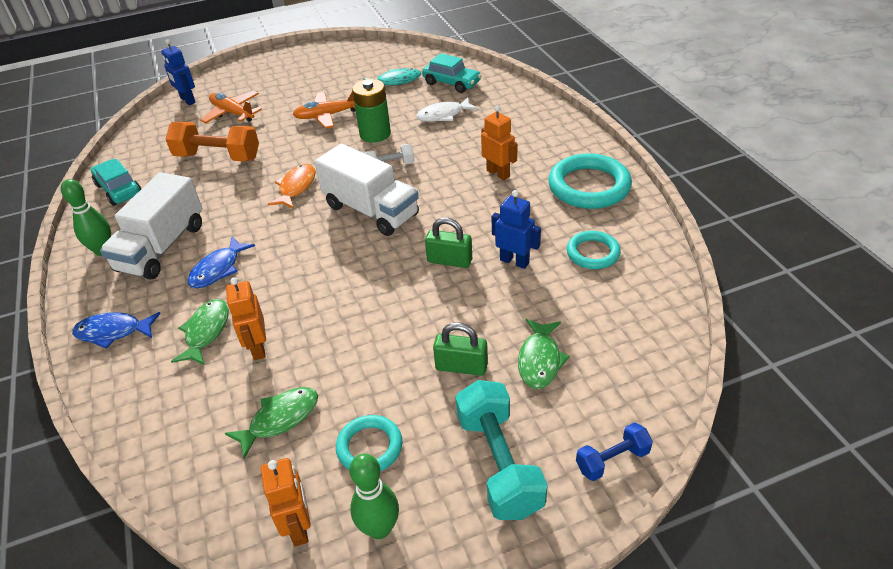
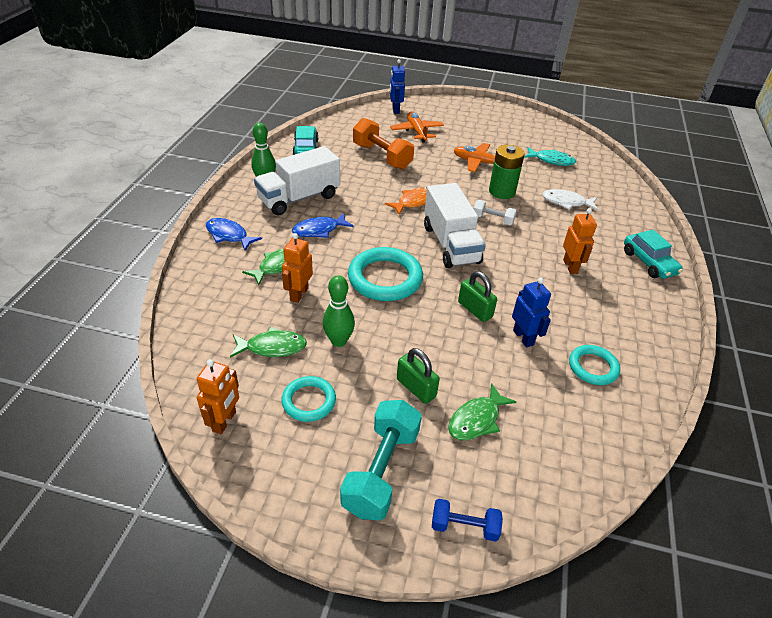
camera: 30 degrees right, 0 degrees up
green bowling pin [349,453,399,539] -> green bowling pin moved to [323,275,355,347]
turquoise car [422,53,482,93] -> turquoise car moved to [624,230,683,279]
turquoise ring [548,153,632,209] -> turquoise ring moved to [348,247,423,301]

